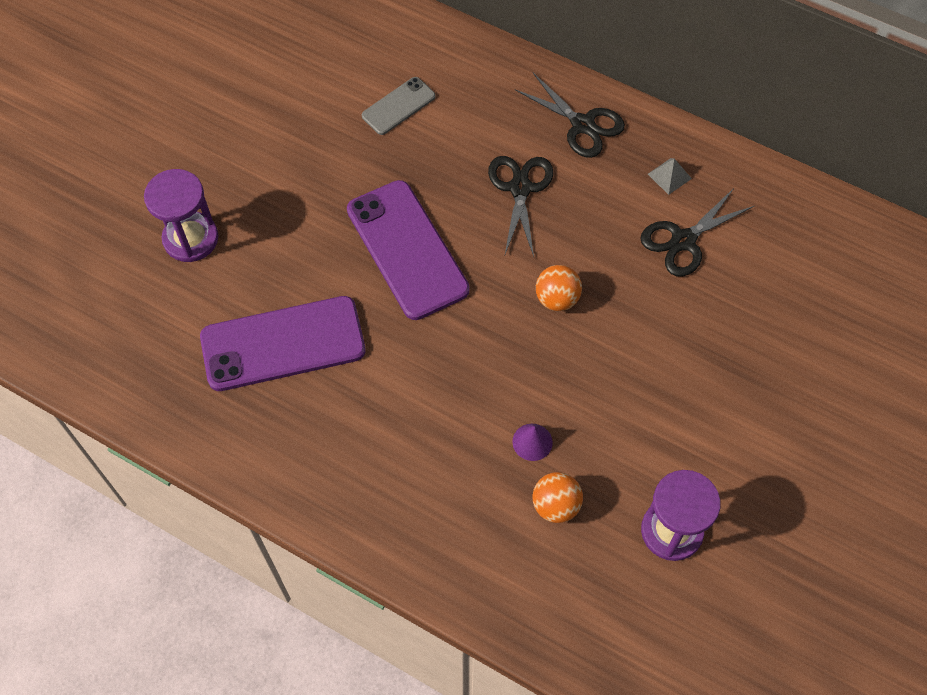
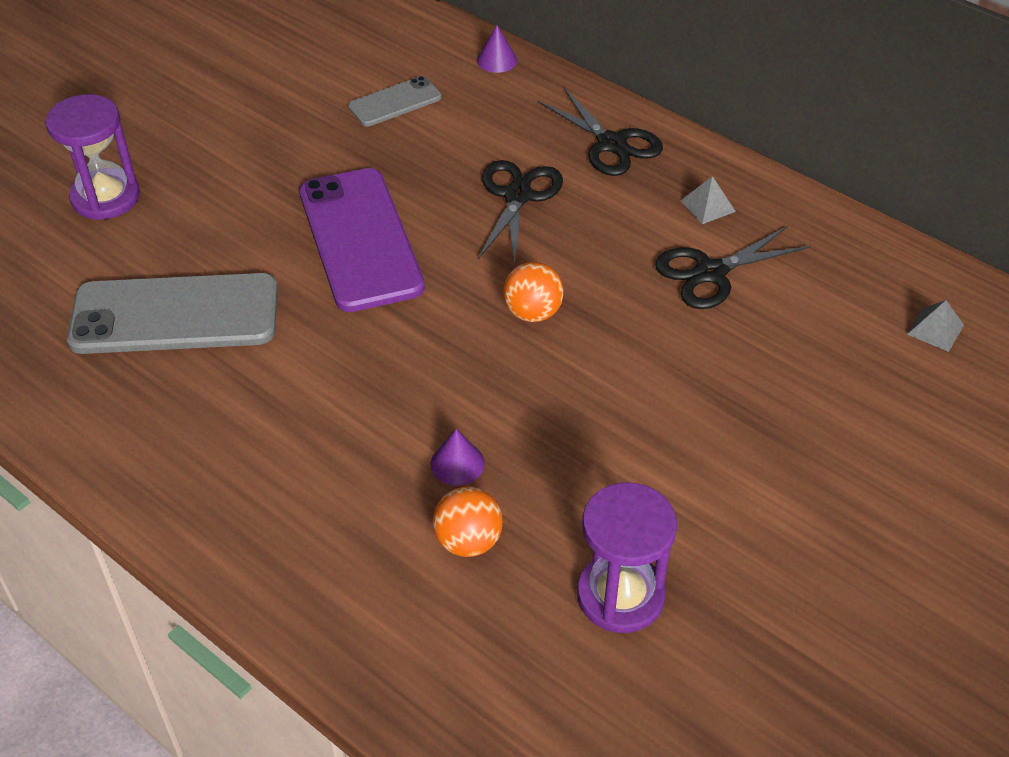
camera: 10 degrees right, 15 degrees down
purple phone [200,296,366,391] -> grey phone [67,273,278,354]
none -> purple cone [477,25,517,73]
none -> grey pyramid [907,300,964,352]

